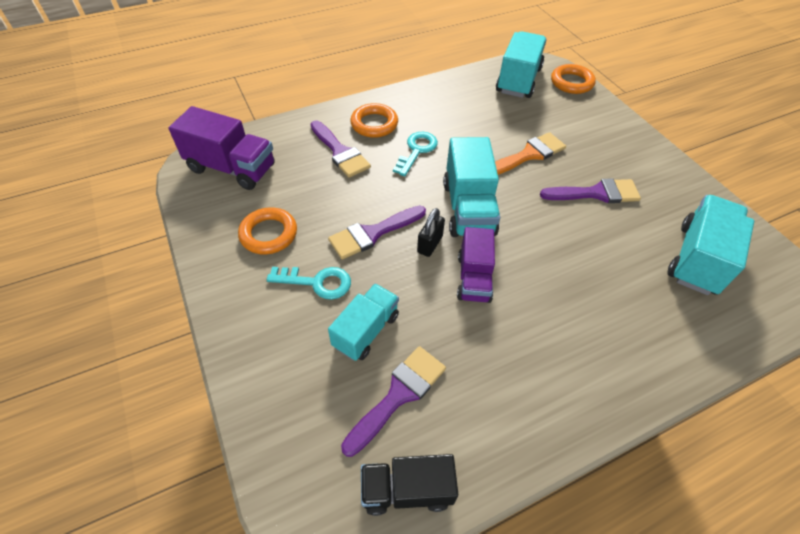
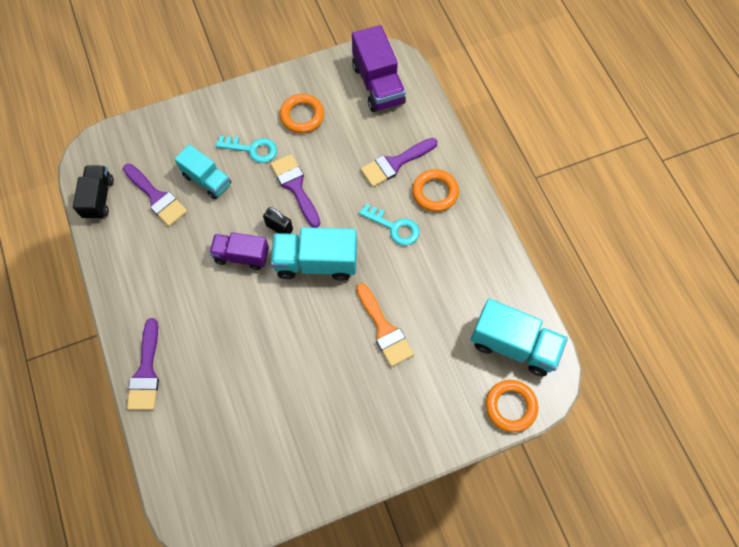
camera: 95 degrees right, 15 degrees up
purple truck [169,106,275,190] -> purple truck turned 45 degrees counterclockwise [352,25,406,112]
turquoise key [266,267,351,300] -> turquoise key turned 90 degrees counterclockwise [216,136,277,163]
purple brush [540,178,641,203] -> purple brush moved to [127,318,159,410]
turquoise truck [667,195,754,295] -> none

